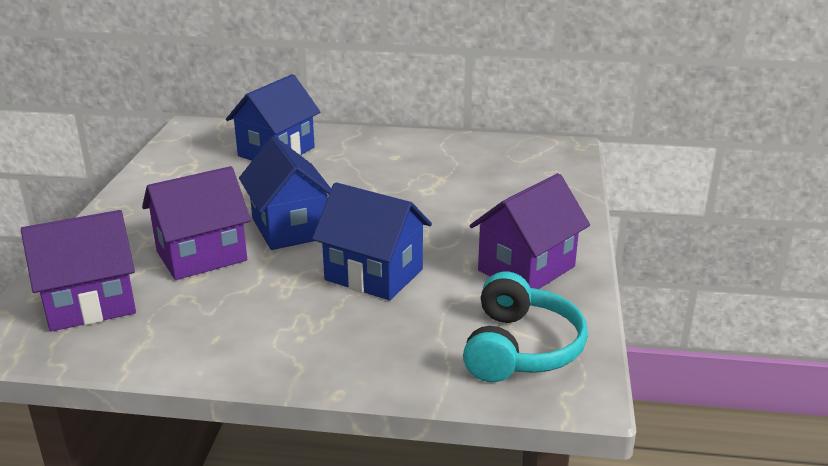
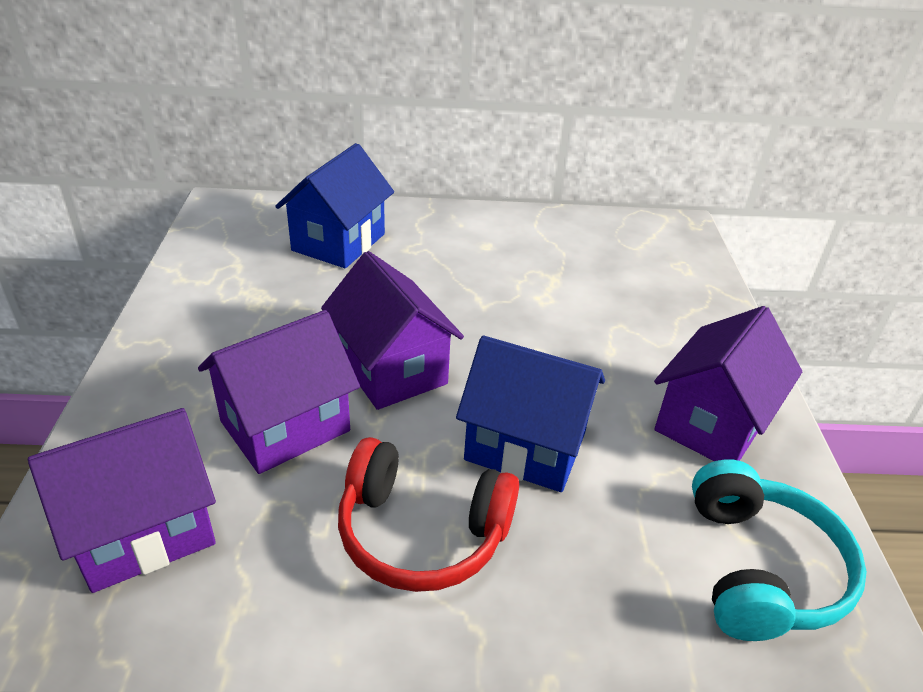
camera: 10 degrees left, 10 degrees up
blue house [239,136,331,250] -> purple house [321,251,464,410]
none -> red headphones [338,437,519,592]

